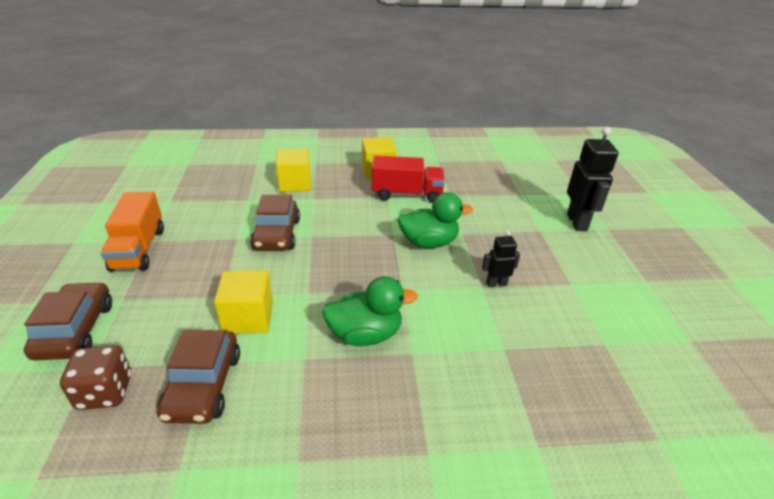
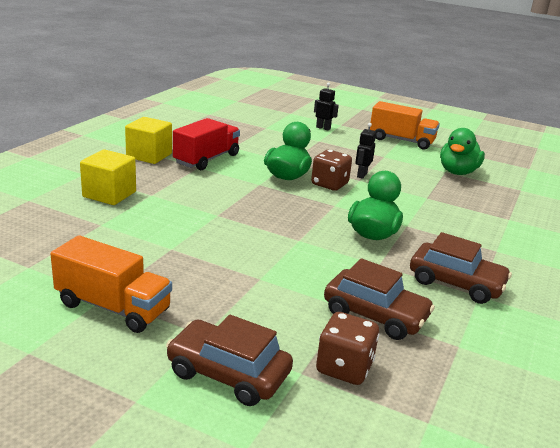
camera: 60 degrees left, 10 degrees down
yellow cube [214,270,273,334] -> none
brown car [250,195,300,250] -> brown car moved to [410,232,512,304]
black robot [567,127,618,231] -> black robot [314,82,339,130], size x0.55
none -> brown dice [311,150,352,191]
none -> orange truck [370,101,440,150]
none -> green duck [440,128,485,175]

